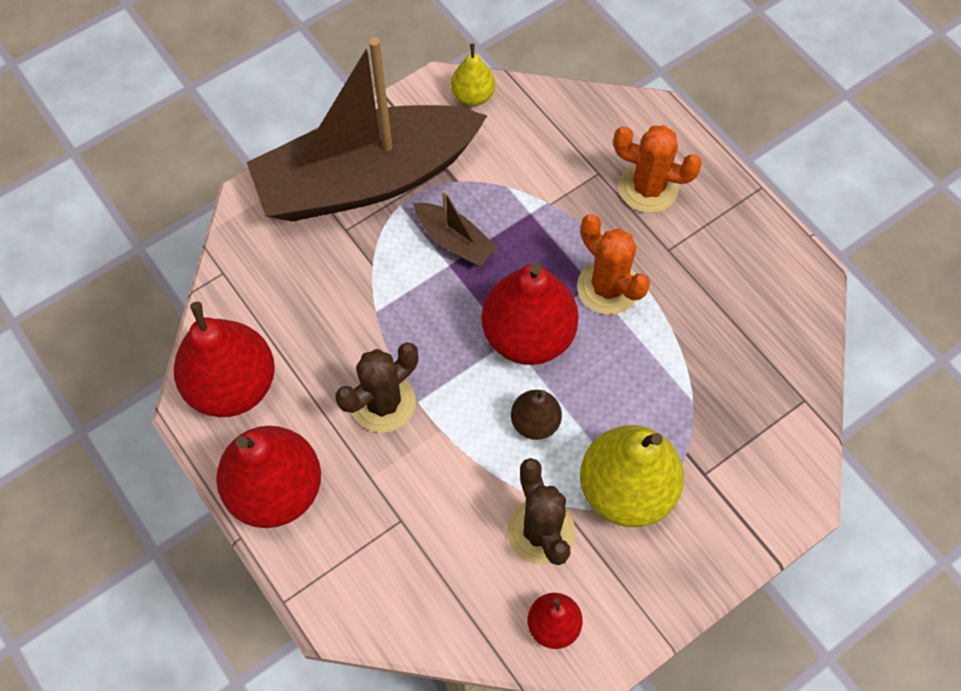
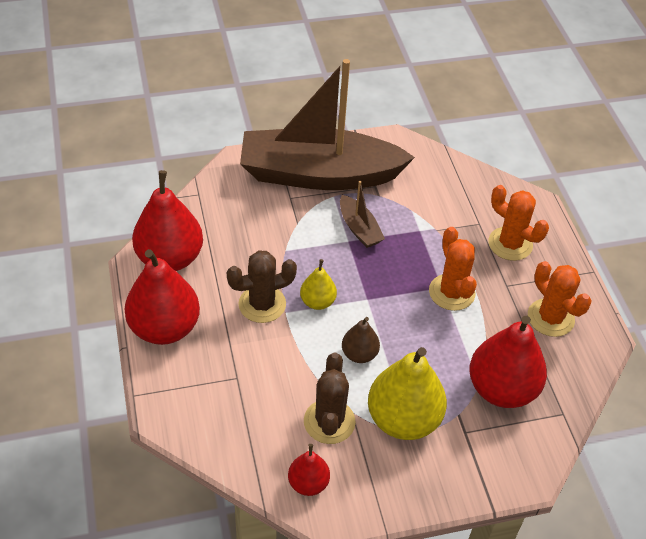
camera: 20 degrees right, 15 degrees down
yellow pear [451,43,495,106] -> yellow pear moved to [300,259,337,310]
red pear [481,263,579,365] -> red pear moved to [469,316,547,408]
none -> orange cactus [528,261,592,337]

